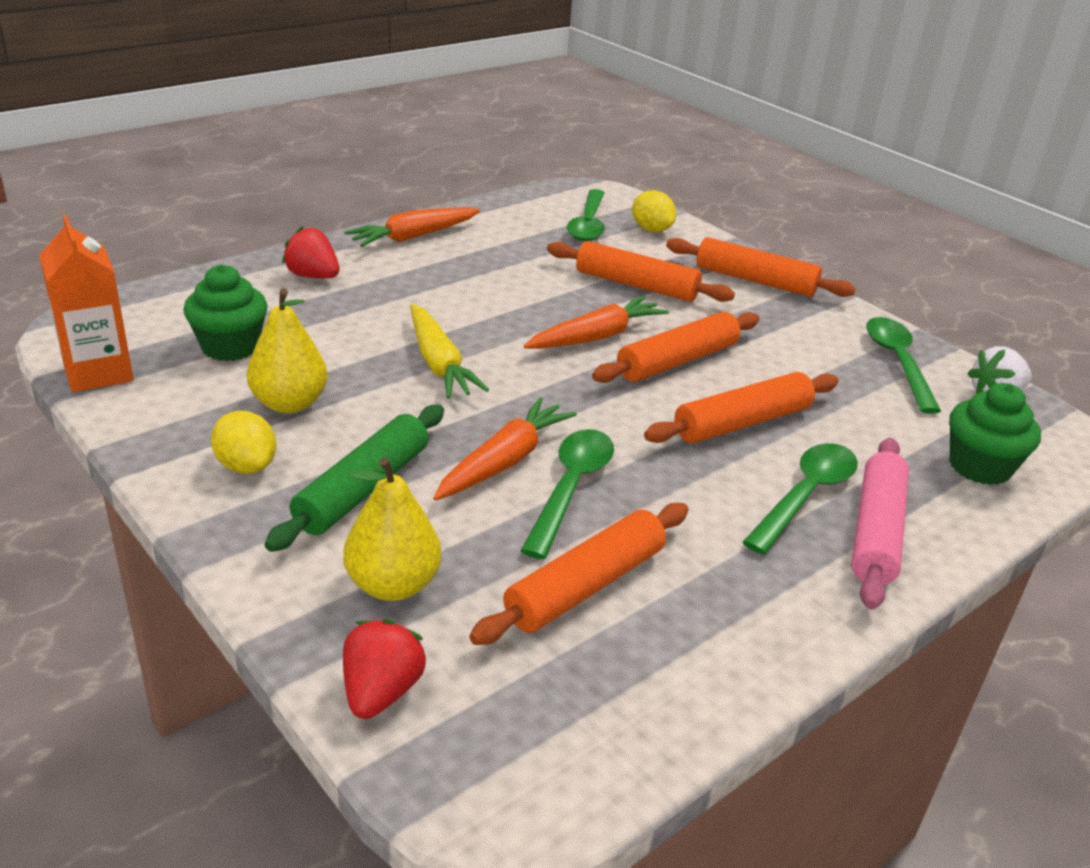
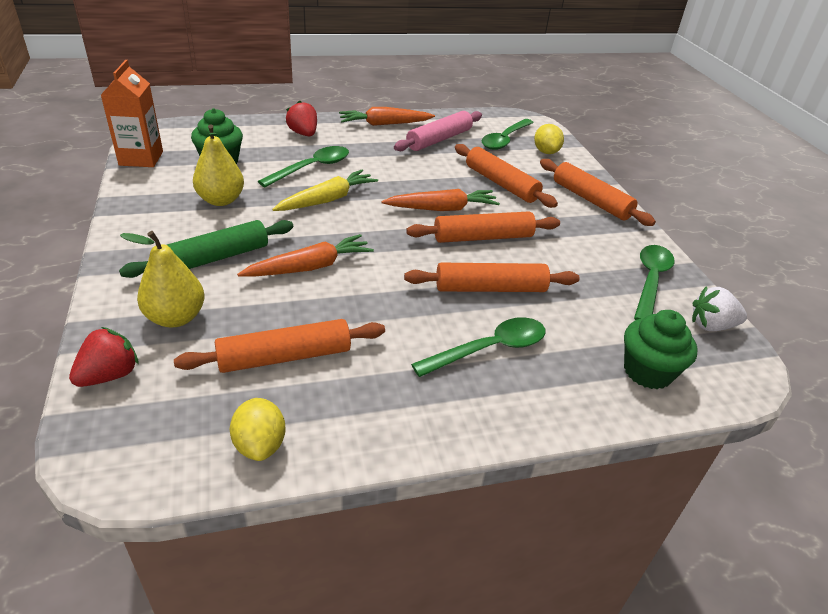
camera: 25 degrees right, 5 degrees up
yellow lemon [211,411,276,474] -> yellow lemon moved to [230,398,286,461]
yellow carrot [410,304,489,398] -> yellow carrot turned 135 degrees counterclockwise [272,170,378,211]
green spoon [521,429,614,559] -> green spoon moved to [258,146,349,187]
pink rolling pin [851,438,909,610] -> pink rolling pin moved to [394,111,482,151]

